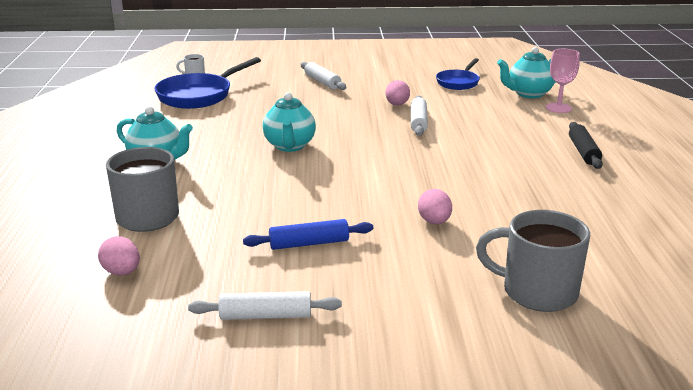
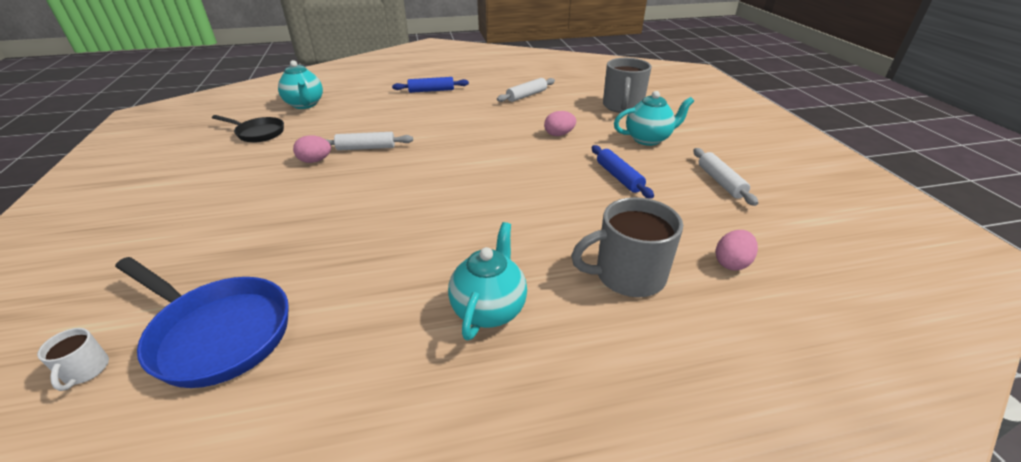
camera: 100 degrees left, 10 degrees up
turquoise teapot [263,92,316,152] -> turquoise teapot moved to [614,91,694,146]
white rolling pin [301,62,346,90] -> white rolling pin moved to [497,78,555,102]
blue pan [436,58,480,90] -> black pan [212,115,284,143]
pink goblet [546,49,580,113] -> none
black rolling pin [569,122,603,169] -> blue rolling pin [392,77,469,93]

